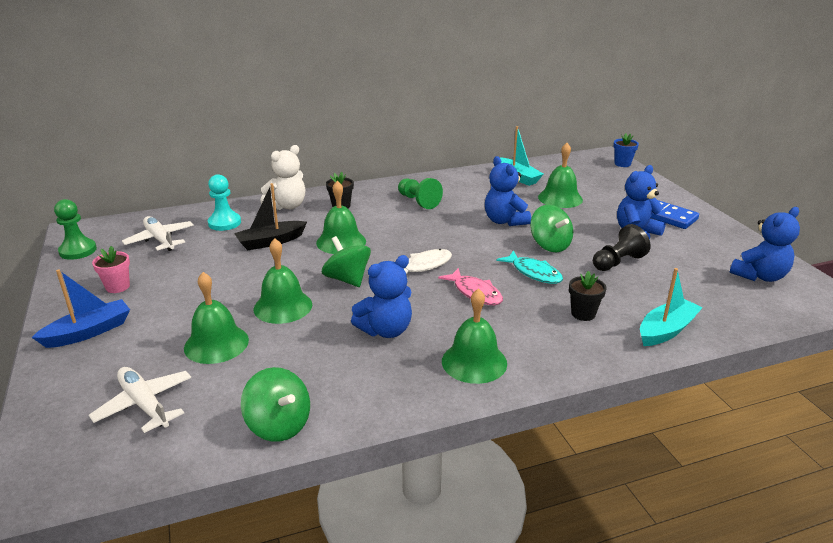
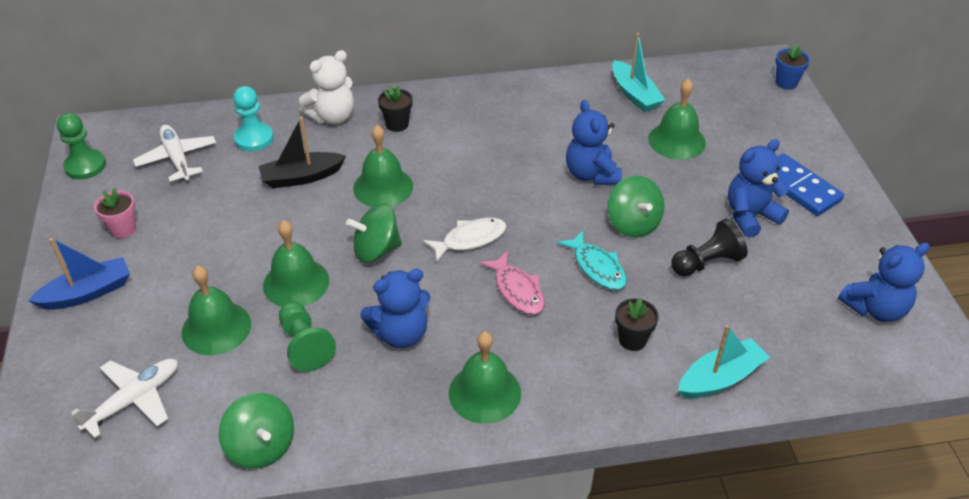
camera: 10 degrees right, 15 degrees up
white plane [89,367,191,433] -> white plane turned 75 degrees clockwise [72,359,178,438]
green spinning top [322,236,371,287] -> green spinning top turned 75 degrees counterclockwise [346,203,402,263]
green pawn [398,178,443,209] -> green pawn moved to [279,302,336,372]

